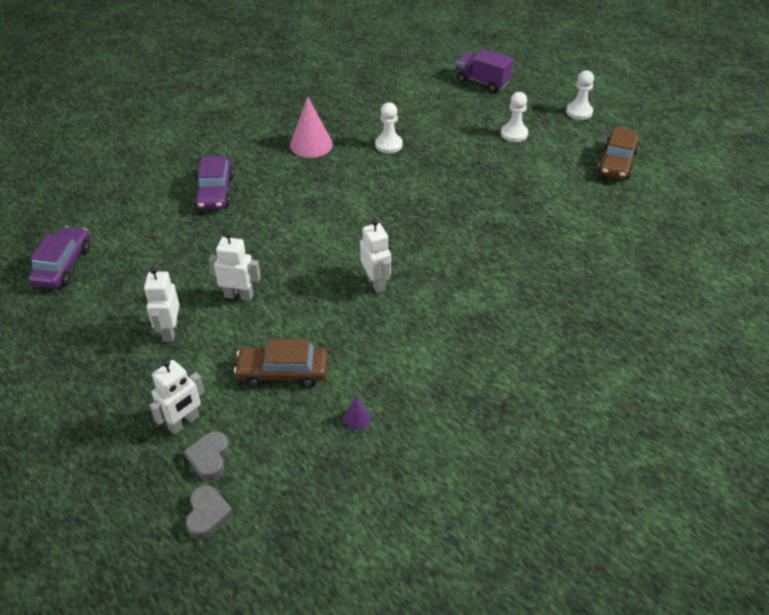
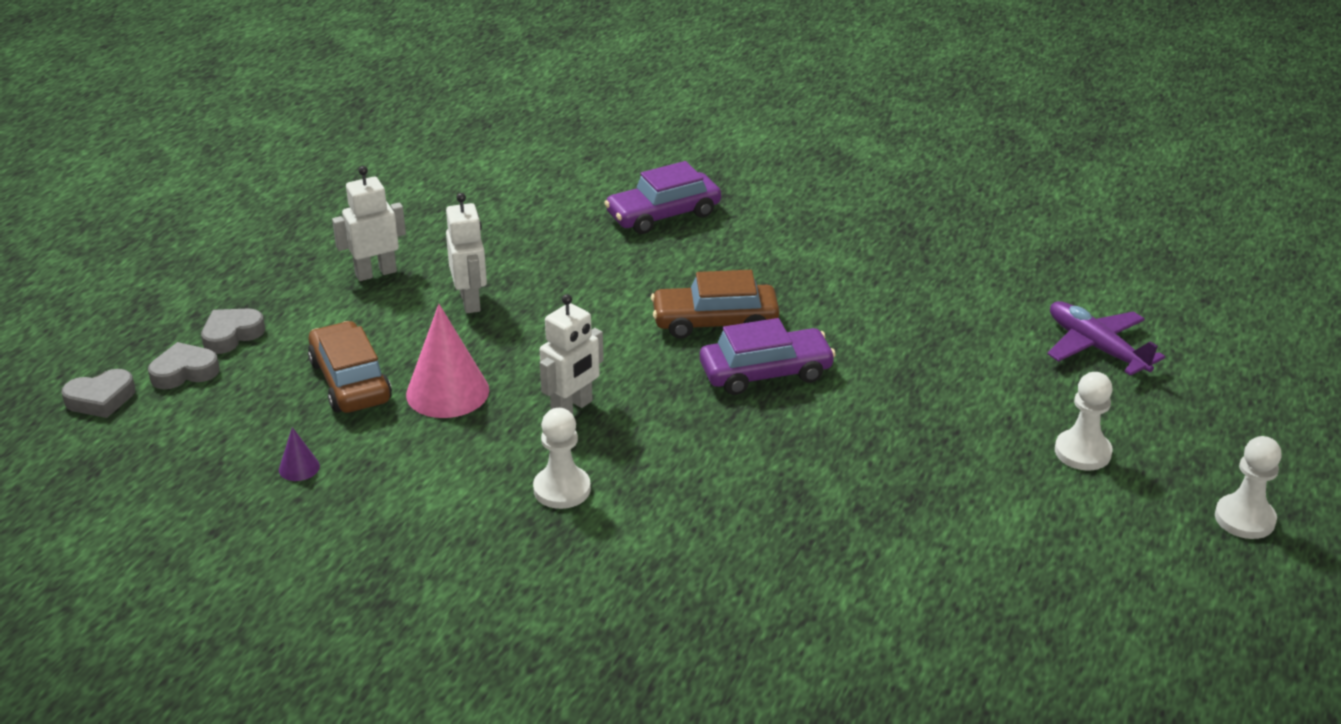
camera: 65 degrees right, 10 degrees down
purple car [28,226,90,289] -> purple car moved to [700,318,836,395]
white robot [149,359,205,435] -> grey heart [201,308,265,354]
pink cone [290,97,333,158] -> pink cone moved to [406,304,489,418]
white pawn [375,102,403,153] -> white pawn moved to [533,408,591,509]
purple truck [456,49,513,93] -> none
brown car [598,127,639,180] -> brown car moved to [651,270,779,339]
none -> purple plane [1047,301,1165,376]

